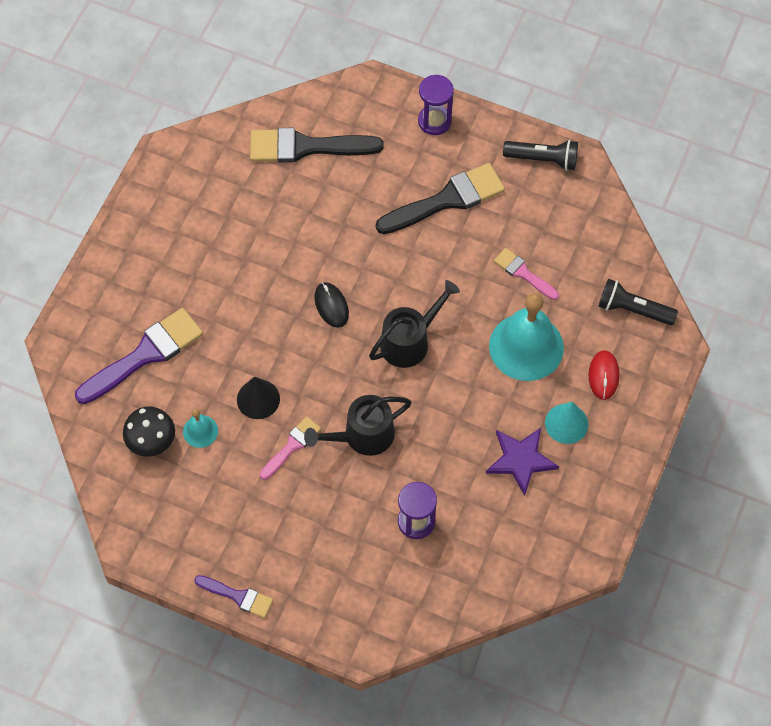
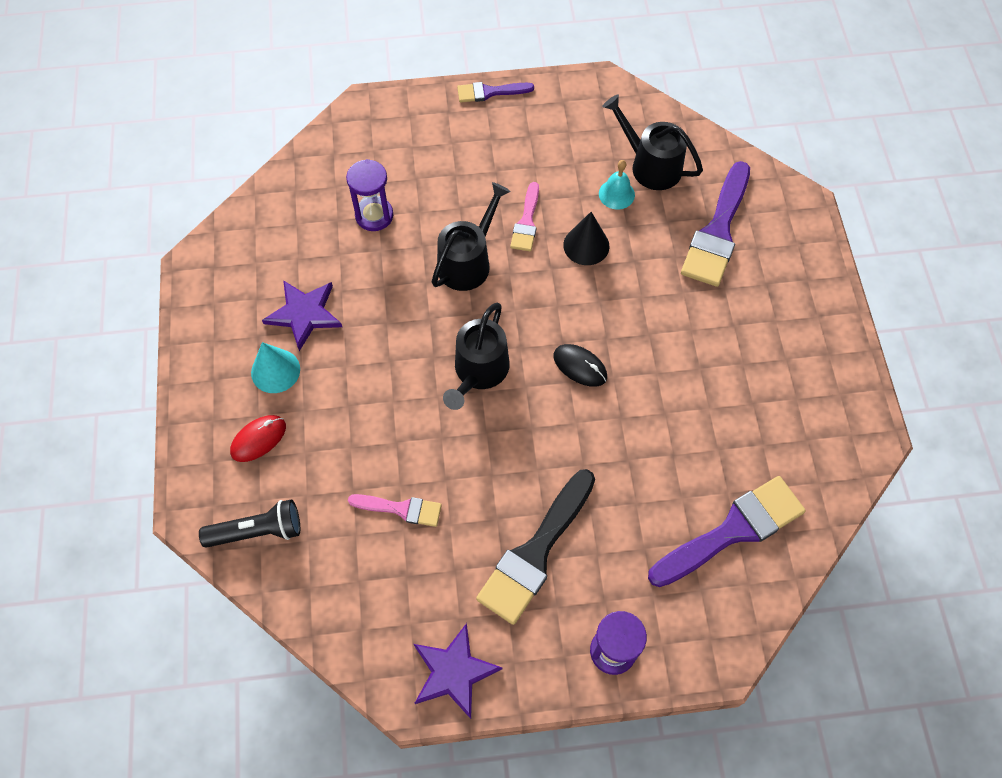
camera: 150 degrees right, 0 degrees up
black mushroom [123,407,175,457] -> black watering can [602,94,703,190]
black brush [250,128,383,163] -> purple brush [648,476,806,587]
turquoise bell [489,293,564,381] -> none
black flashlight [503,140,578,171] -> purple star [414,623,502,719]
red mouse [589,350,619,400] -> red mouse turned 75 degrees clockwise [230,415,286,462]

